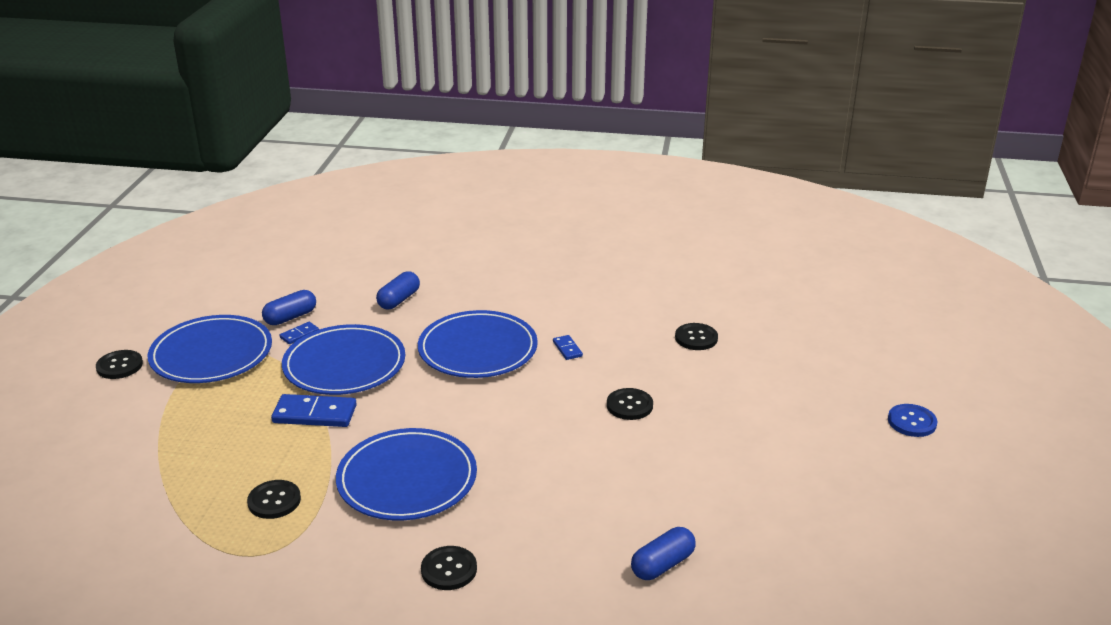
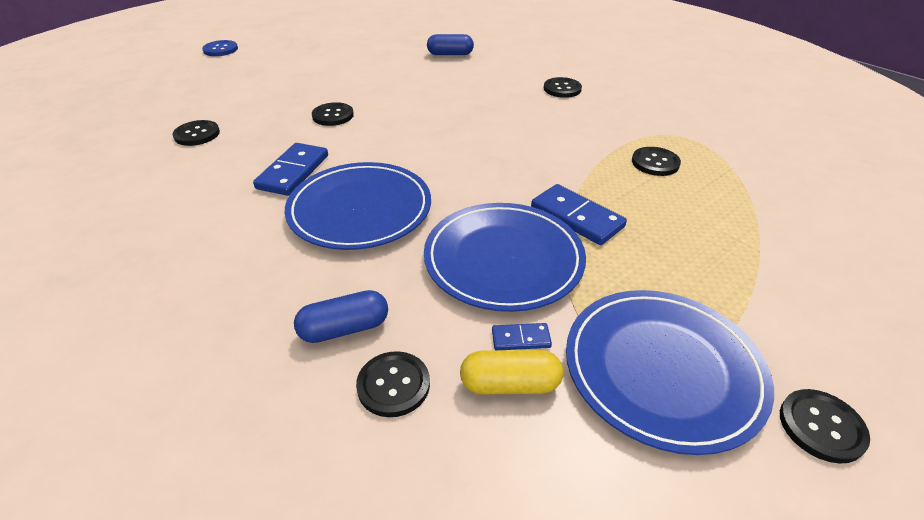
camera: 140 degrees left, 10 degrees up
blue capsule [262,290,316,325] -> yellow capsule [460,350,563,395]
blue plate [336,428,477,521] -> none
blue domino [553,335,583,360] -> blue domino [253,143,328,196], size x1.95
none -> black button [356,351,430,417]

